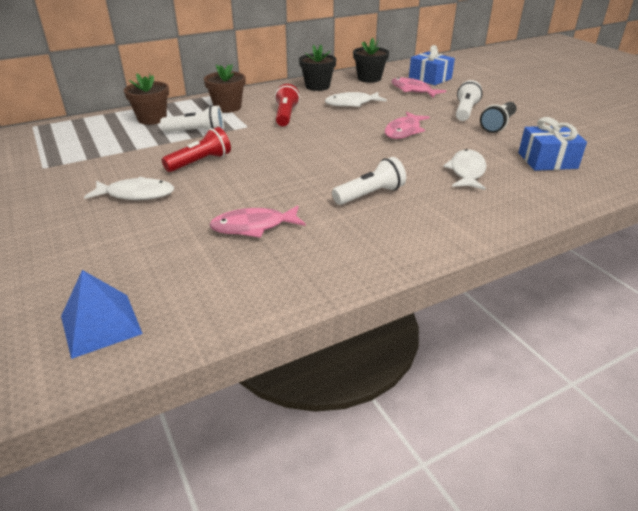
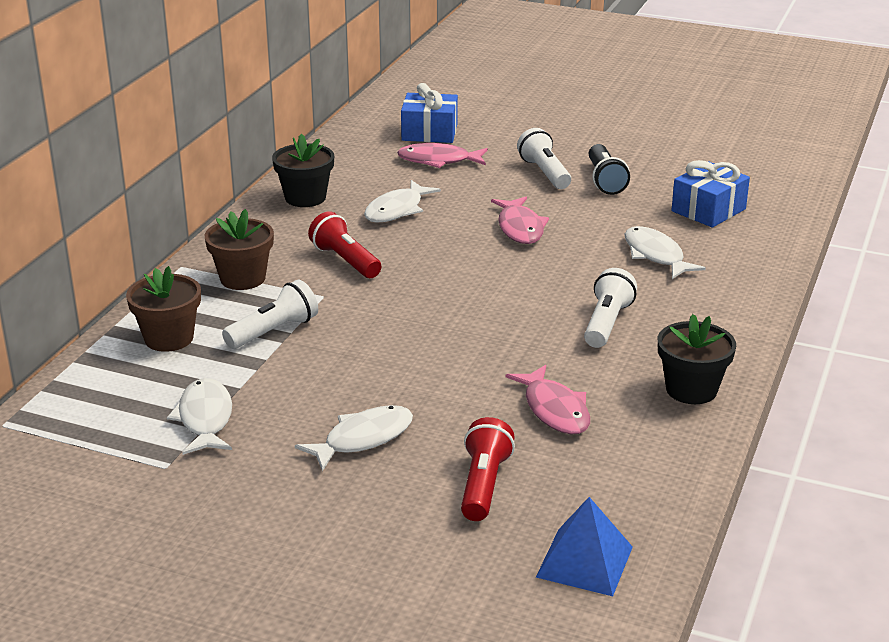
camera: 40 degrees left, 5 degrees down
red flashlight [162,127,231,172] -> red flashlight moved to [461,417,515,521]
pink fish [209,205,306,238] -> pink fish turned 60 degrees counterclockwise [506,365,590,434]
black flower pot [353,38,389,83] -> black flower pot moved to [658,314,736,404]
none -> white fish [167,378,232,455]

